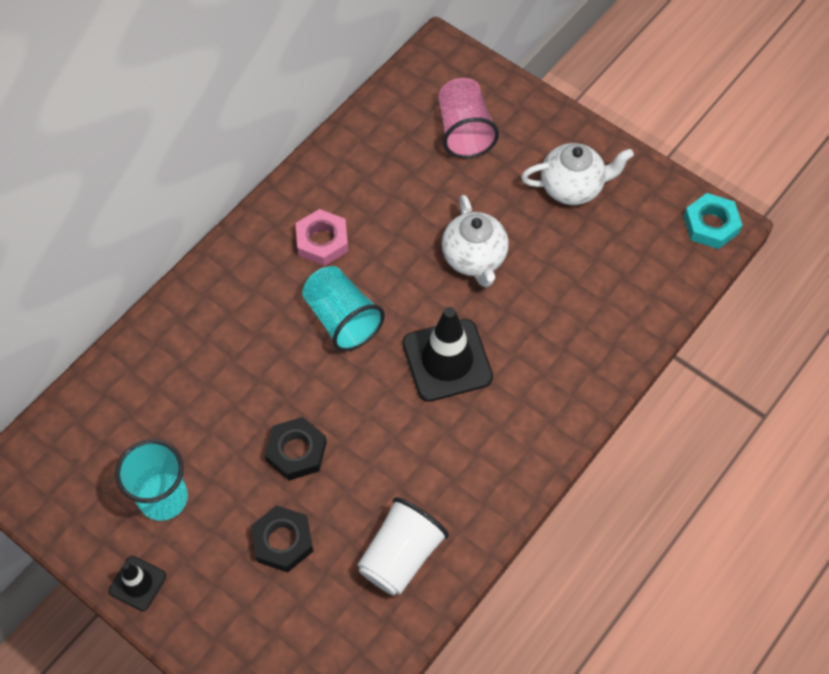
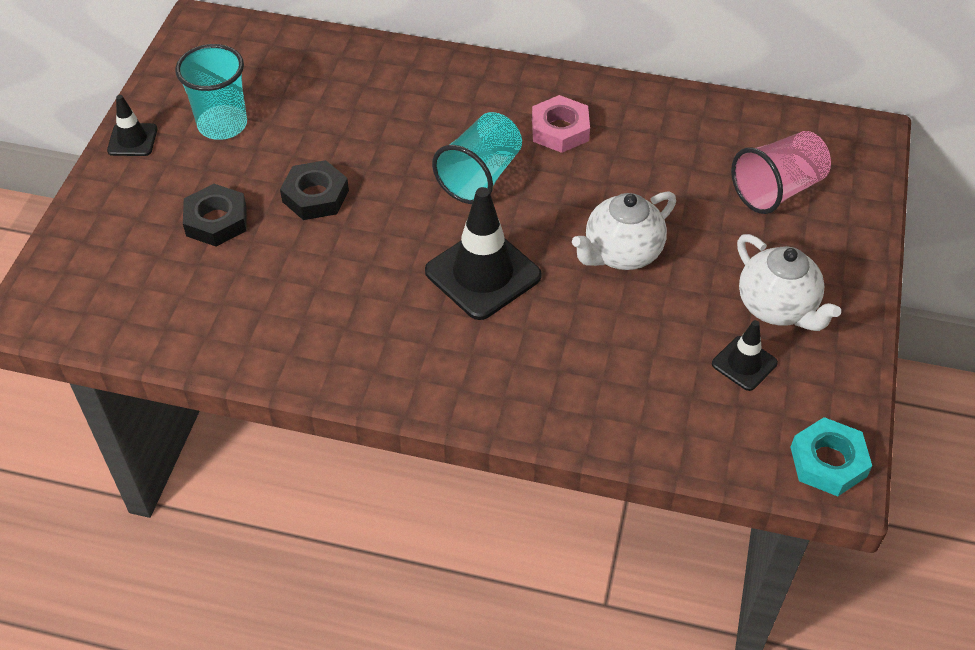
camera: 65 degrees right, 10 degrees down
white cup [357,497,449,596] -> none
none -> black traffic cone [712,320,778,391]

